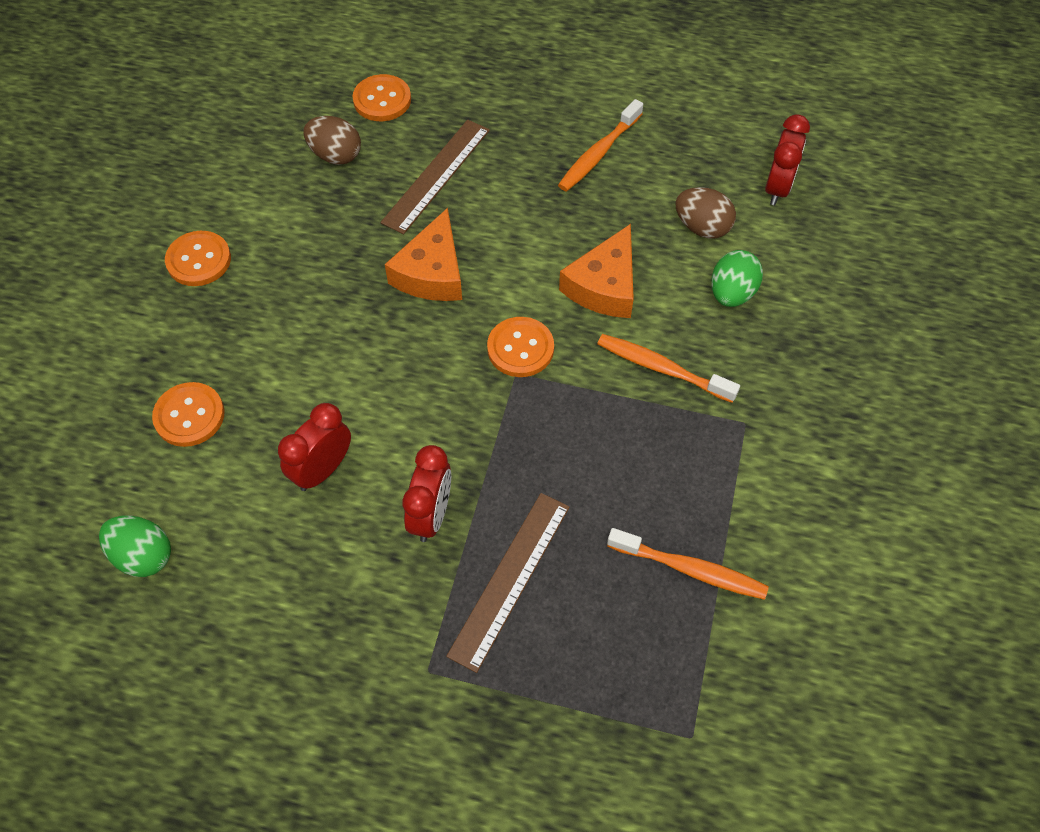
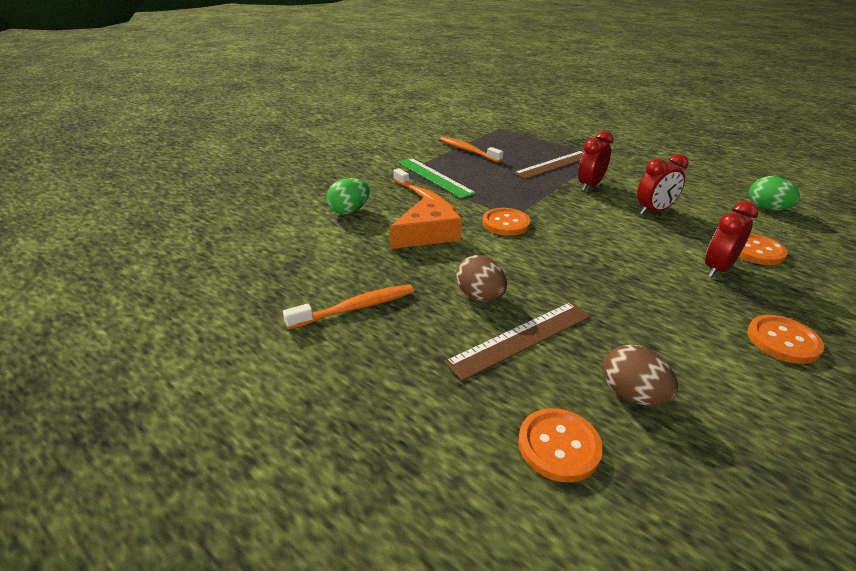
camera: 155 degrees left, 25 degrees down
orange cheese [385,208,462,301] -> none
brown egg [675,187,736,239] -> brown egg moved to [456,255,507,301]
red clock [765,114,810,205] -> red clock moved to [705,201,758,278]
none -> green ruler [398,158,476,199]

